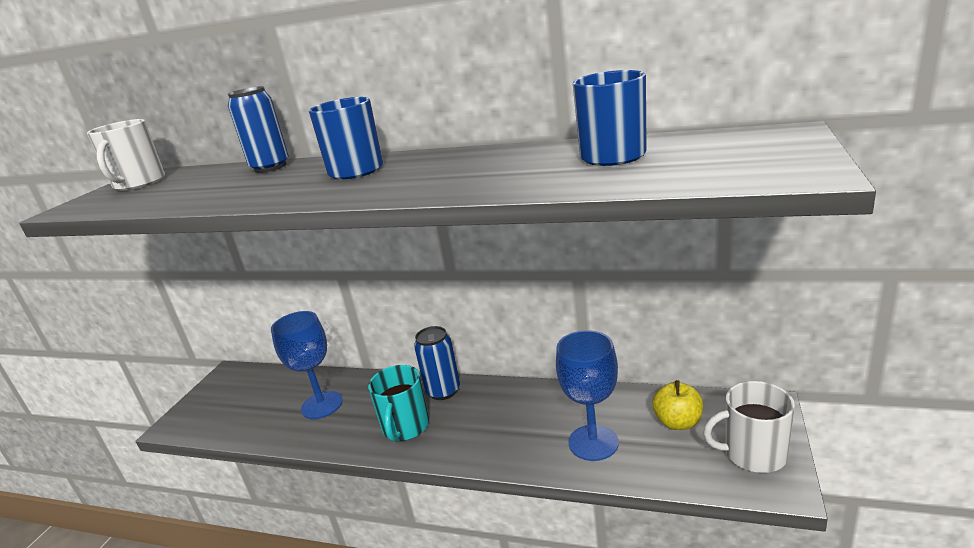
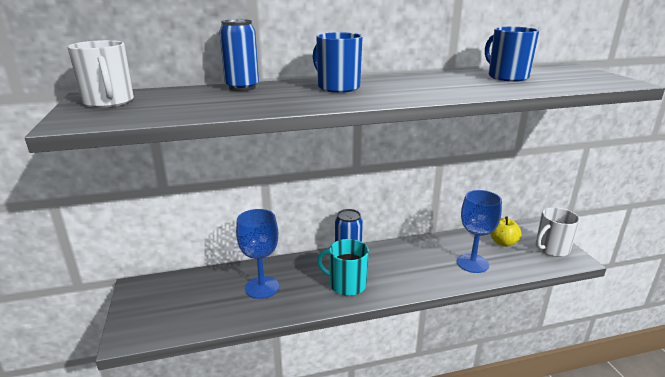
camera: 35 degrees left, 0 degrees up
turquoise mug [368,365,429,441] -> turquoise mug turned 135 degrees clockwise [317,239,369,296]

